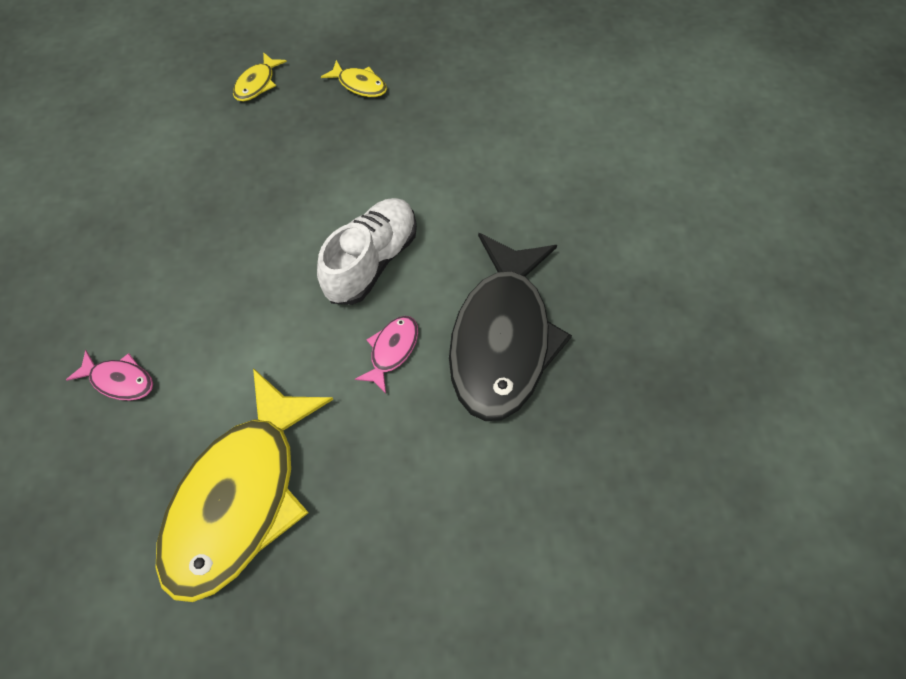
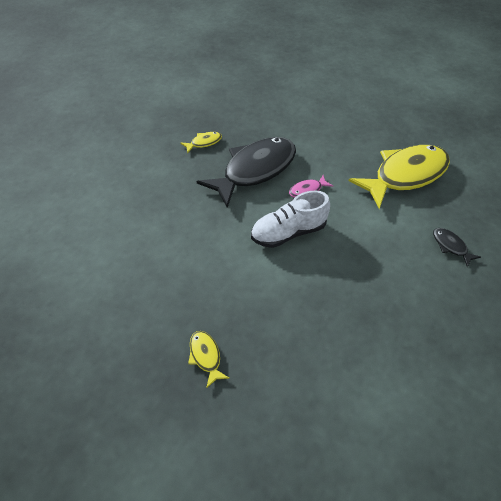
camera: 145 degrees left, 10 degrees down
pink fish [66,350,153,400] -> black fish [433,228,481,267]
yellow fish [233,52,287,102] -> yellow fish moved to [180,132,222,154]

